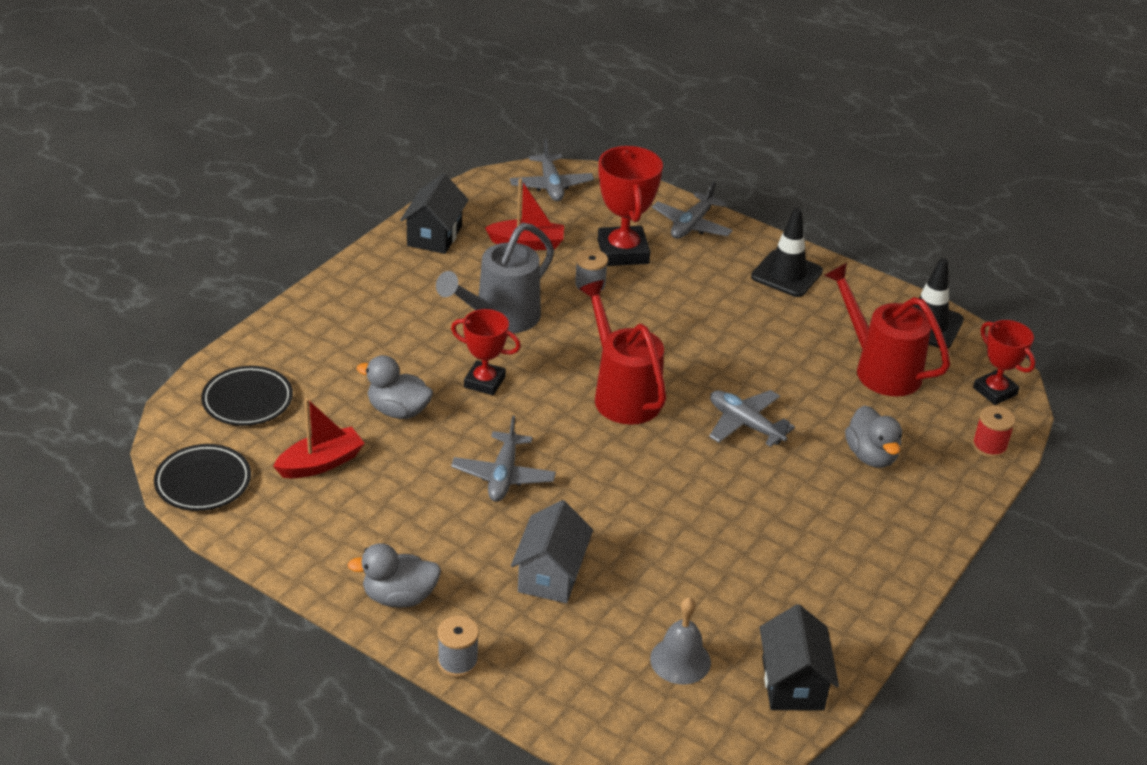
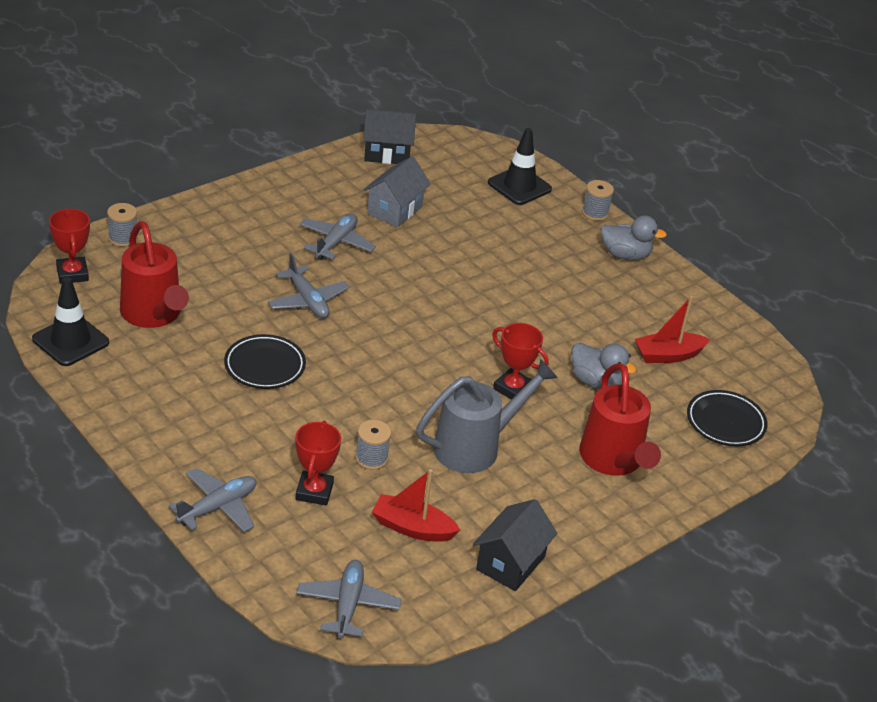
camera: 165 degrees left, 0 degrees up
black plate [154,444,251,511] -> black plate moved to [224,334,306,389]
grey plane [451,416,556,502] -> grey plane moved to [299,214,376,260]
grey house [511,500,593,603] -> grey house moved to [363,156,431,227]
red watering can [579,280,666,425] -> red watering can moved to [579,363,661,476]
red trophy [598,146,663,266] -> red trophy [295,421,341,506], size x0.65
grey bell [650,597,711,685] -> none
black traffic cone [751,208,823,297] -> black traffic cone moved to [488,128,552,205]
black house [760,604,839,710] -> black house turned 75 degrees clockwise [363,109,416,164]
grey duck [845,405,902,468] -> none
red spool [972,405,1016,458] -> grey spool [107,203,138,247]

